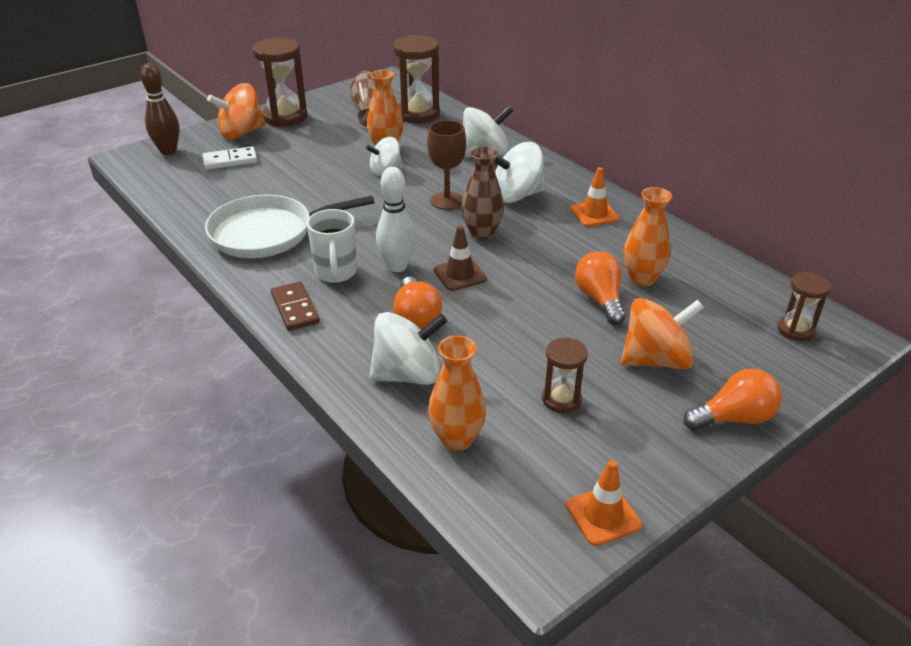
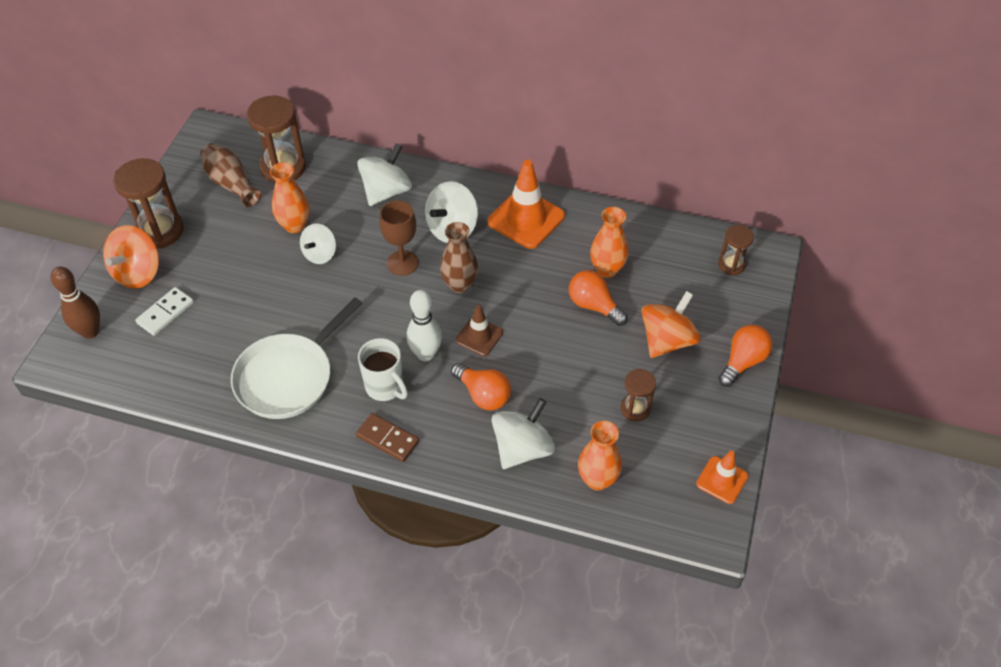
camera: 35 degrees left, 15 degrees up
orange traffic cone [571,167,619,227] -> orange traffic cone [487,160,565,249], size x1.73

